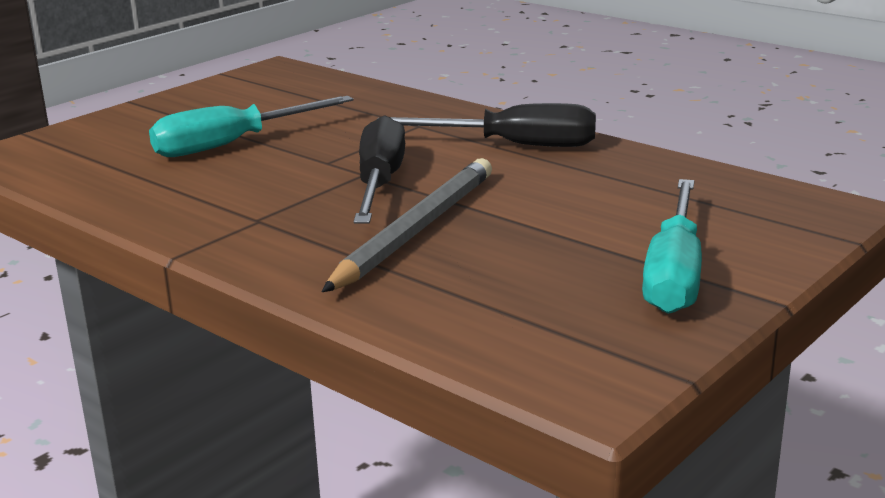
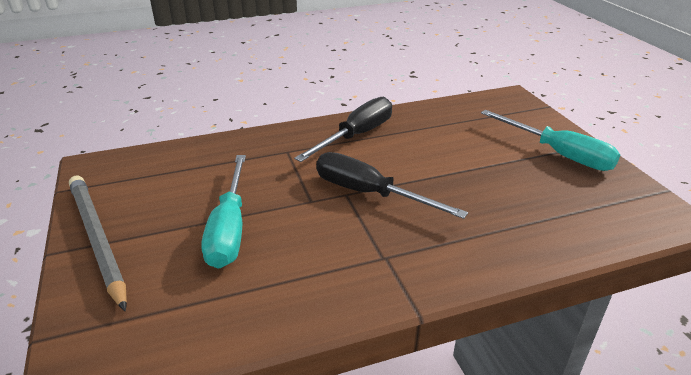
camera: 60 degrees left, 10 degrees up
grey pencil [322,158,492,292] -> grey pencil moved to [69,175,127,311]

